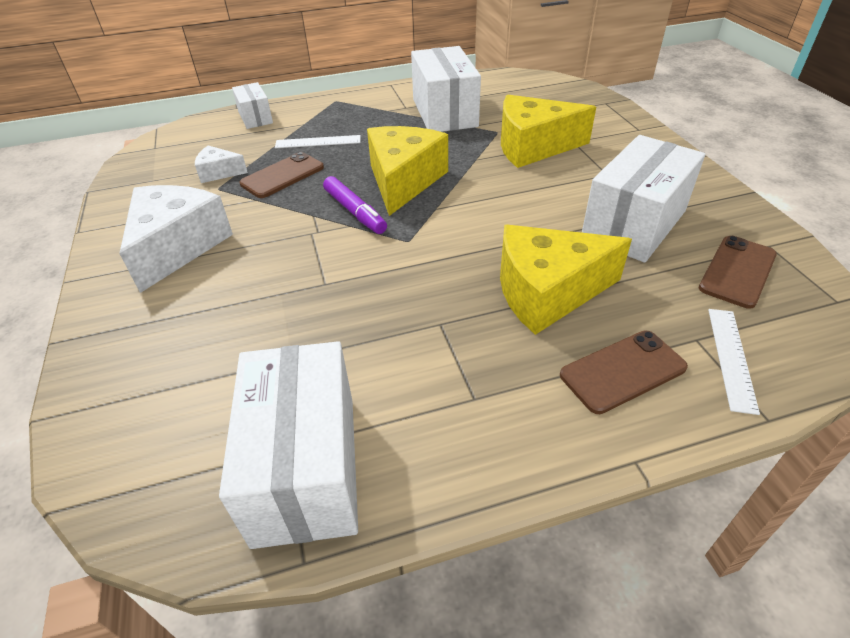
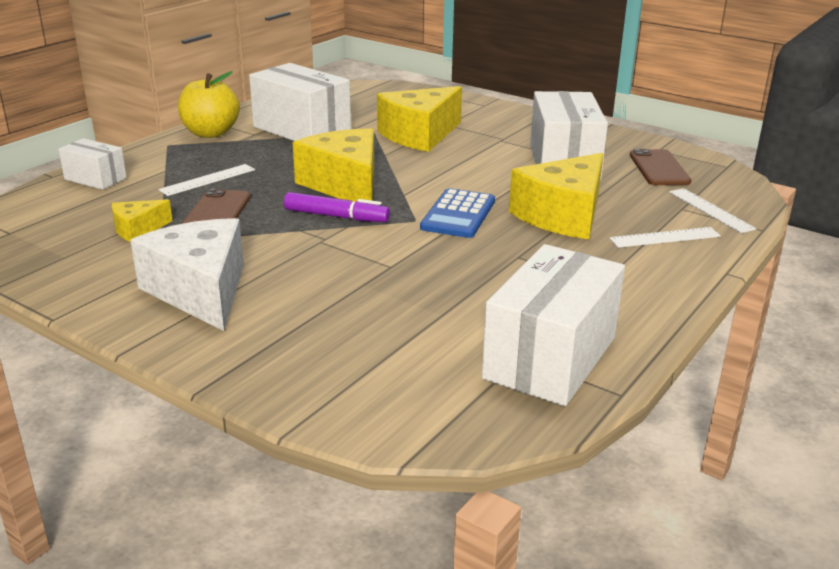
camera: 40 degrees left, 15 degrees down
white cheese [195,146,248,183] -> yellow cheese [112,199,172,242]
white box [219,341,358,549] -> white box turned 75 degrees clockwise [482,244,625,406]
brown phone [560,331,688,414] -> white ruler [609,227,721,248]
none -> yellow apple [178,71,240,138]
none -> blue calculator [420,188,495,238]

